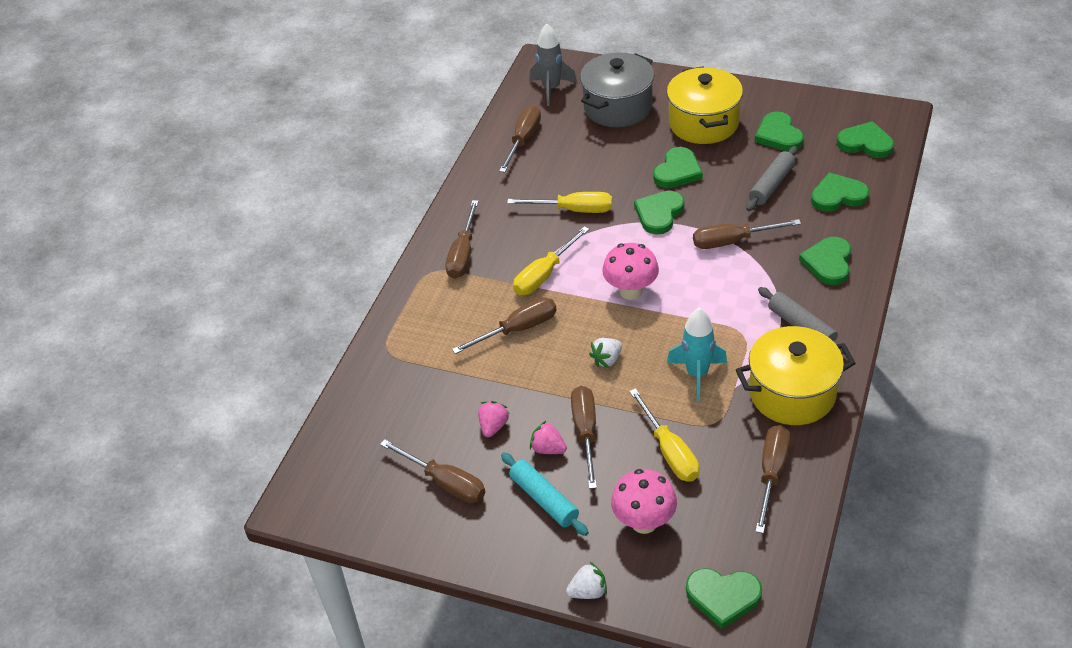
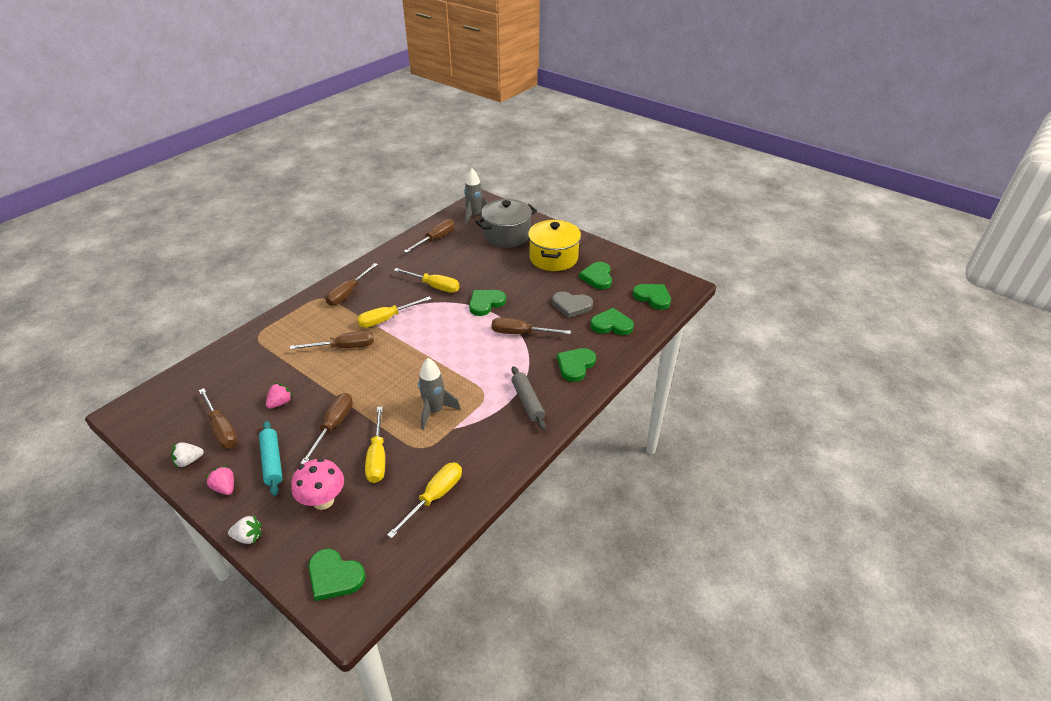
camera: 15 degrees right, 5 degrees down
pink strawberry [530,420,567,454] -> pink strawberry moved to [205,465,234,495]
white strawberry [589,338,622,368] -> white strawberry moved to [171,442,204,467]
pink mushroom [602,243,659,300] -> none
green heart [653,147,703,188] -> none
turquoise rocket [667,307,727,401] -> grey rocket [418,358,461,430]
yellow pot [736,326,856,425] -> none
grey rolling pin [746,146,797,211] -> grey heart [552,292,593,318]
brown screwdriver [755,425,790,533] -> yellow screwdriver [387,462,462,538]

